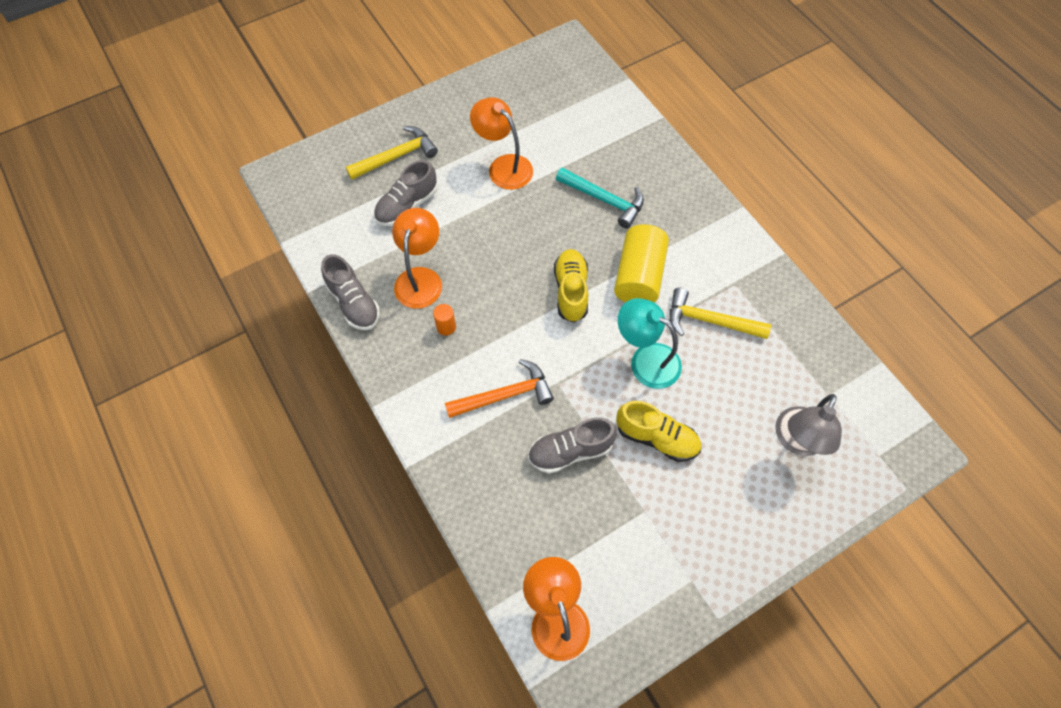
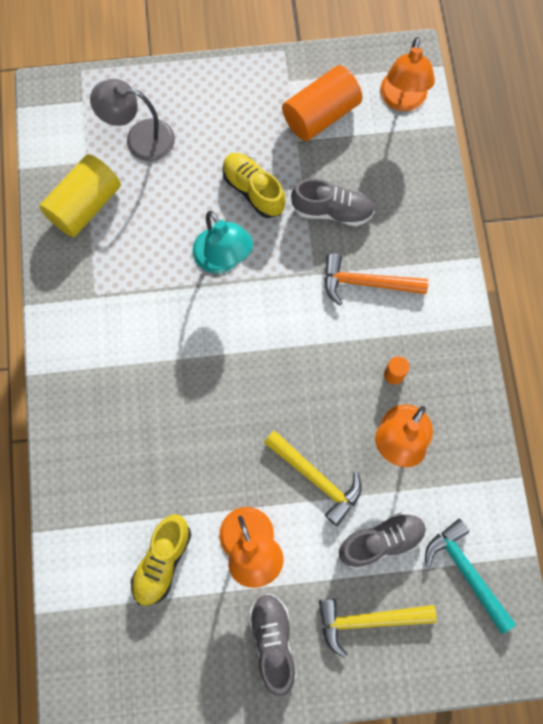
camera: 155 degrees left, 10 degrees up
grey shoe [321,254,380,330] -> grey shoe moved to [248,593,296,696]
yellow shoe [554,249,588,323] -> yellow shoe moved to [131,514,191,606]
turquoise hammer [556,167,644,229] -> turquoise hammer moved to [425,519,516,634]
yellow cylinder [614,224,669,303] -> yellow cylinder moved to [39,154,121,237]
yellow hammer [669,288,771,339] -> yellow hammer moved to [264,431,362,526]
grey lamp [775,394,842,456] -> grey lamp turned 135 degrees counterclockwise [90,79,175,161]
none -> orange cylinder [282,65,362,141]

